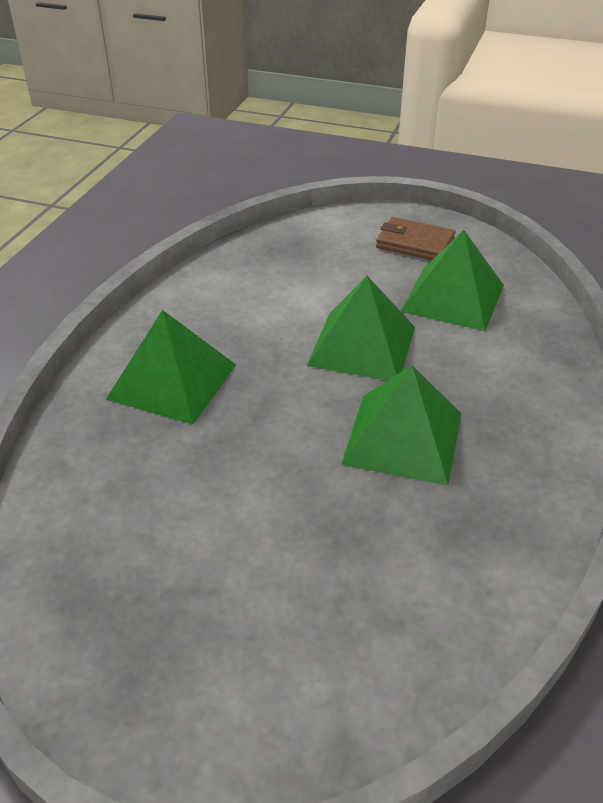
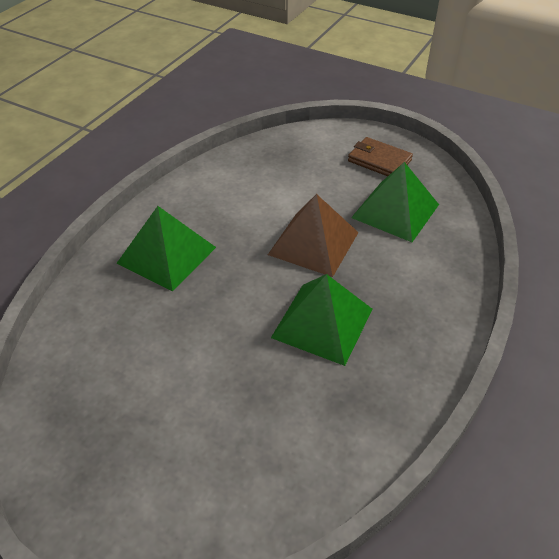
camera: 10 degrees right, 5 degrees up
green pyramid [307,276,415,381] -> brown pyramid [268,194,359,277]

